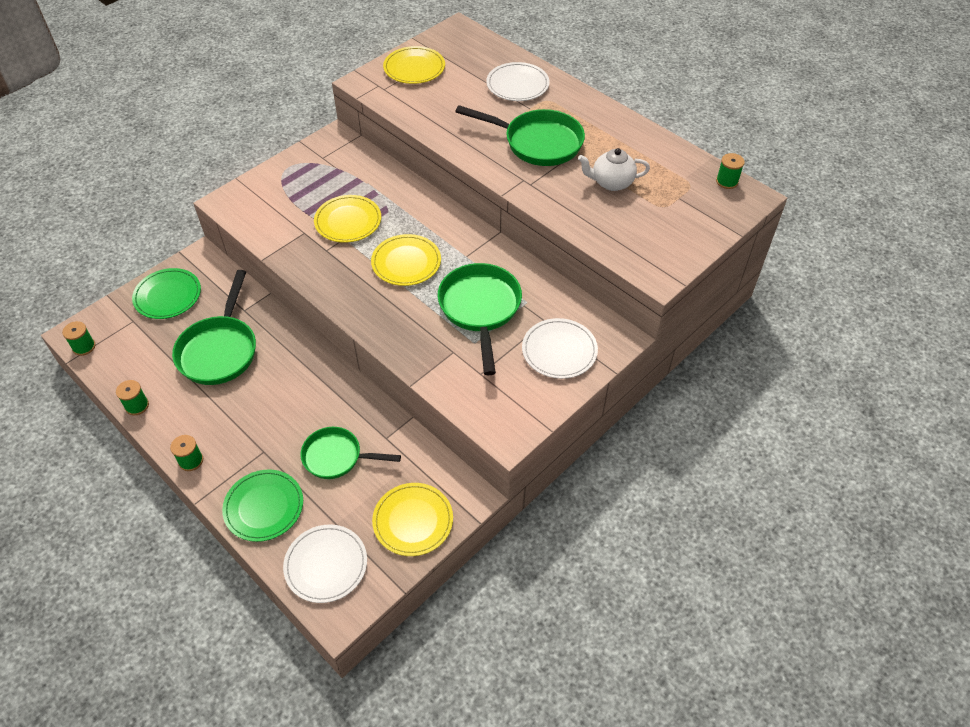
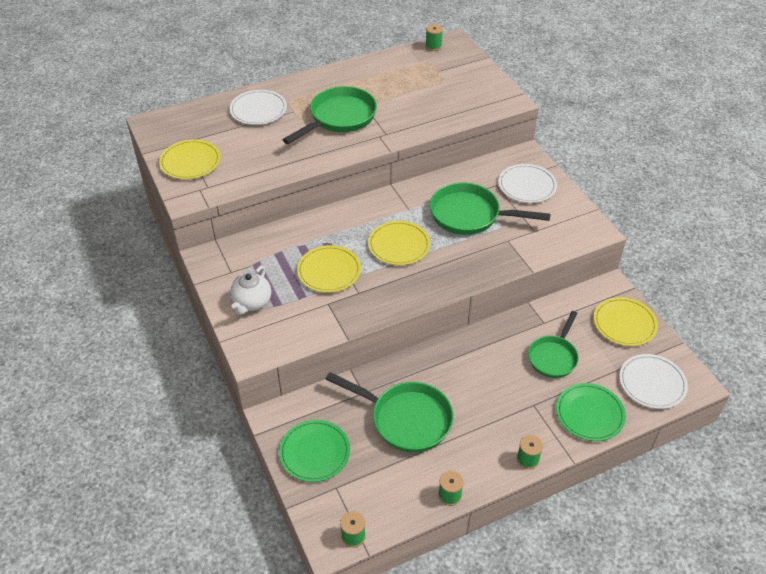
camera: 70 degrees left, 5 degrees down
white teapot [578,148,650,191] -> white teapot moved to [230,266,271,315]

